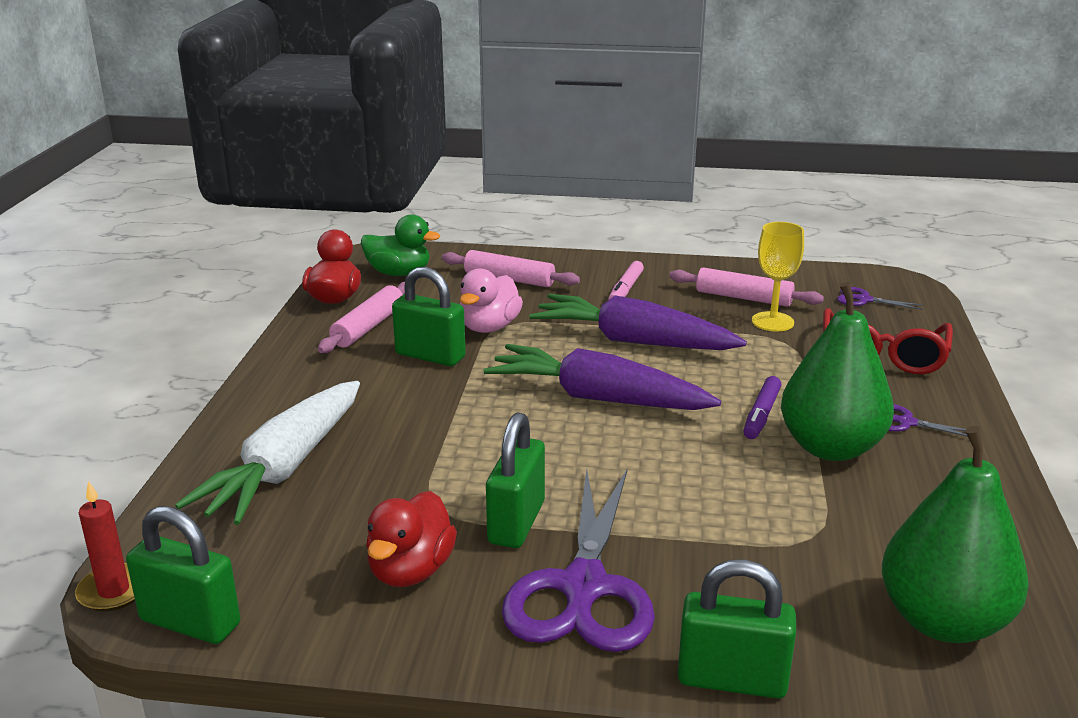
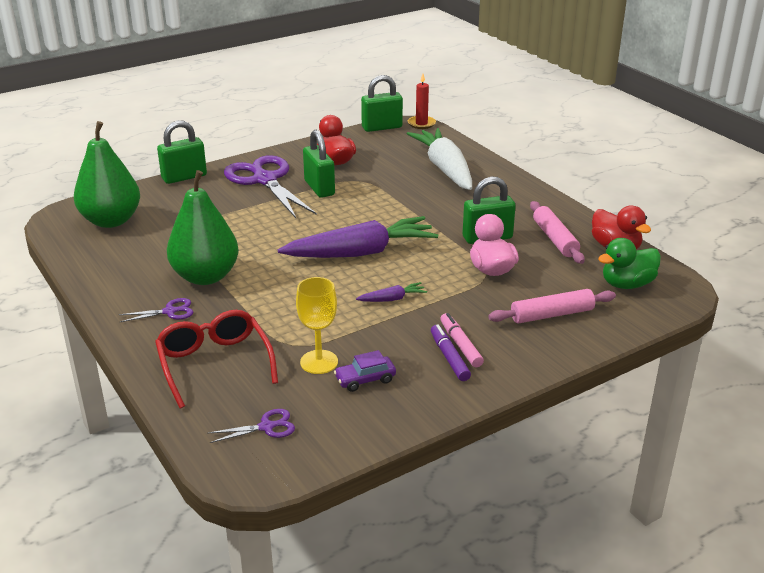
camera: 140 degrees right, 5 degrees up
purple carrot [529,294,747,350] -> purple carrot [356,282,427,302], size x0.42
pink rolling pin [669,268,824,307] -> purple car [334,350,396,392]
purple marker [743,376,781,439] -> purple marker moved to [431,324,471,381]

